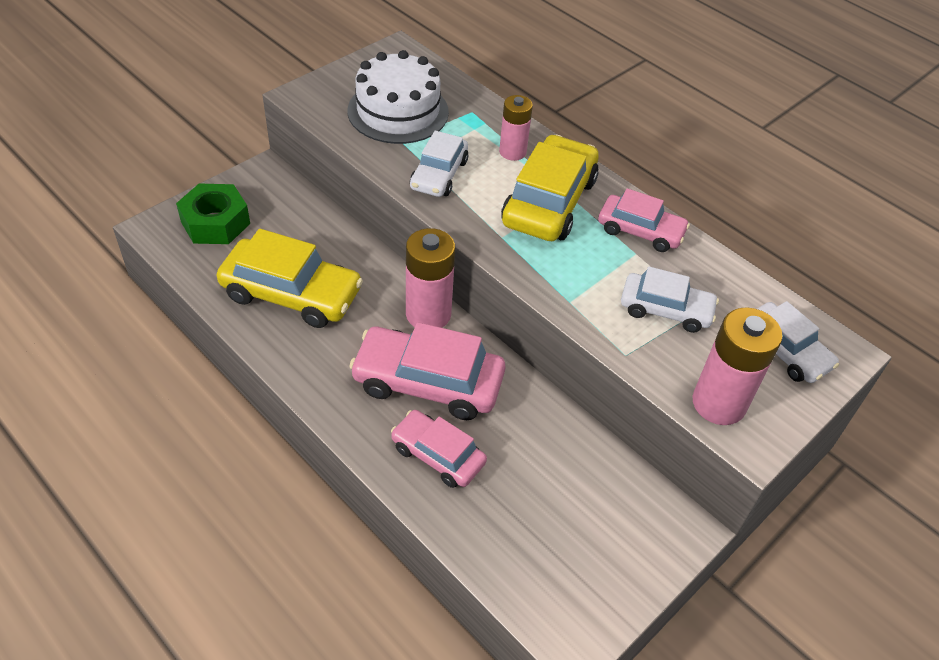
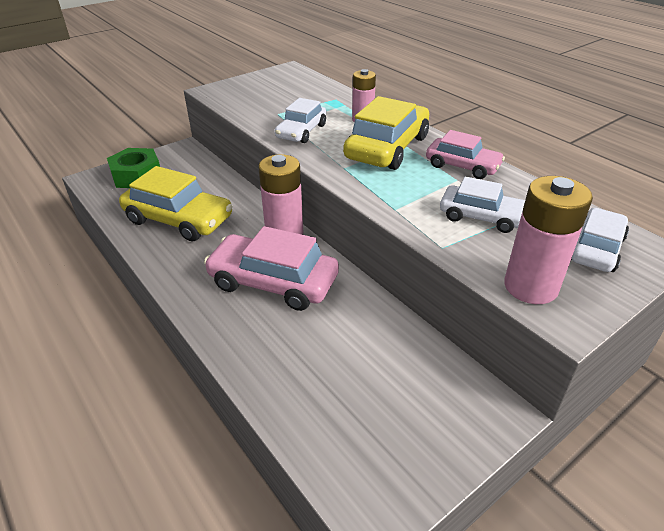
camera: 10 degrees right, 10 degrees down
white cake [348,50,449,144] -> none
pink car [391,410,487,488] -> none
white car [757,301,839,383] -> white car turned 120 degrees counterclockwise [571,208,629,272]

